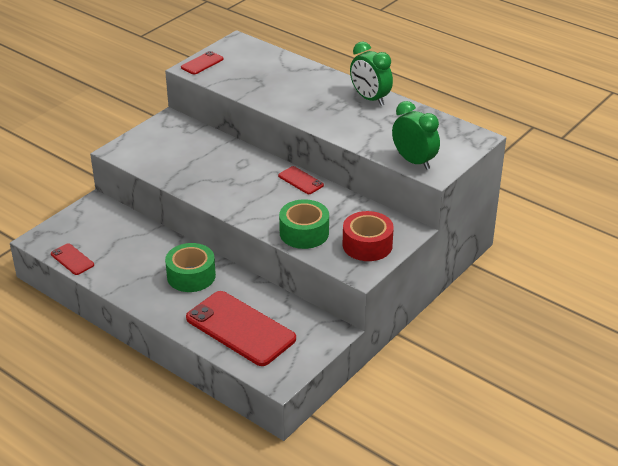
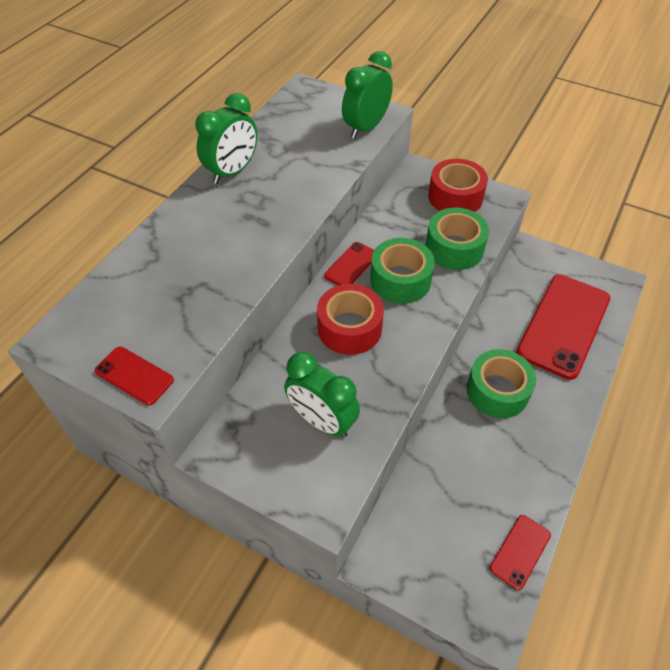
camera: 100 degrees left, 15 degrees up
none -> green clock [284,352,360,438]
none -> red tape [317,284,384,355]
none -> green tape [370,238,435,304]

